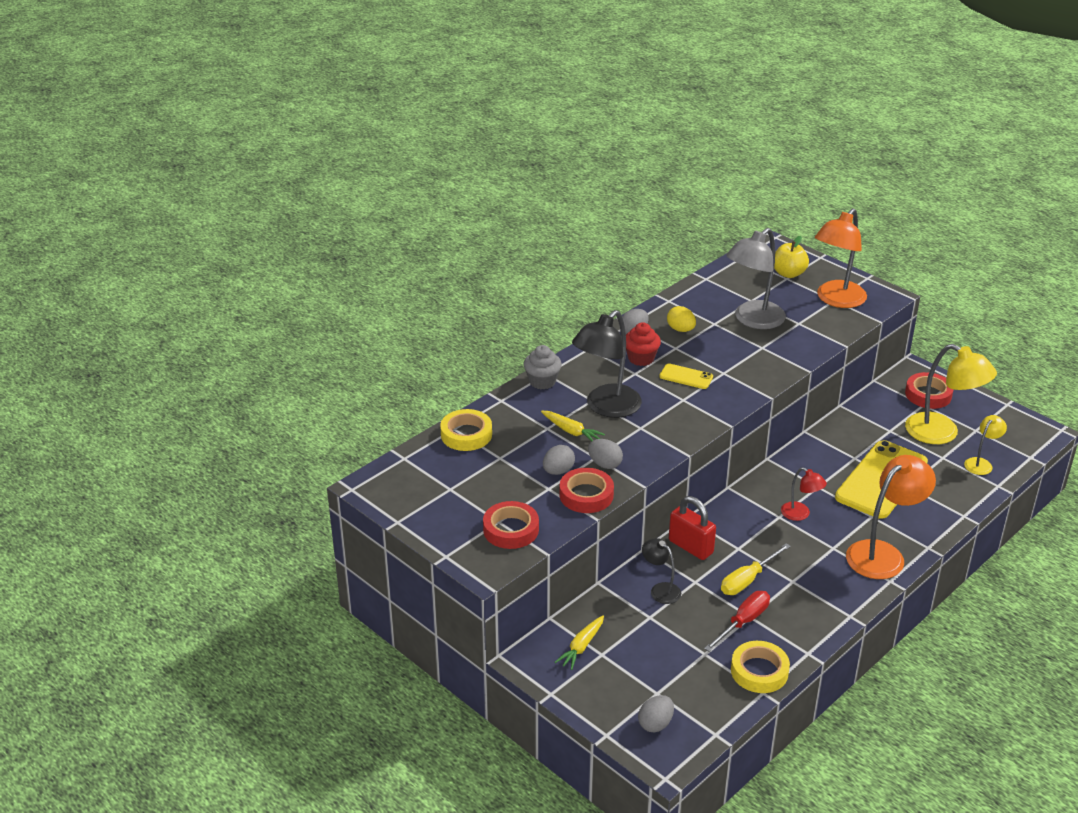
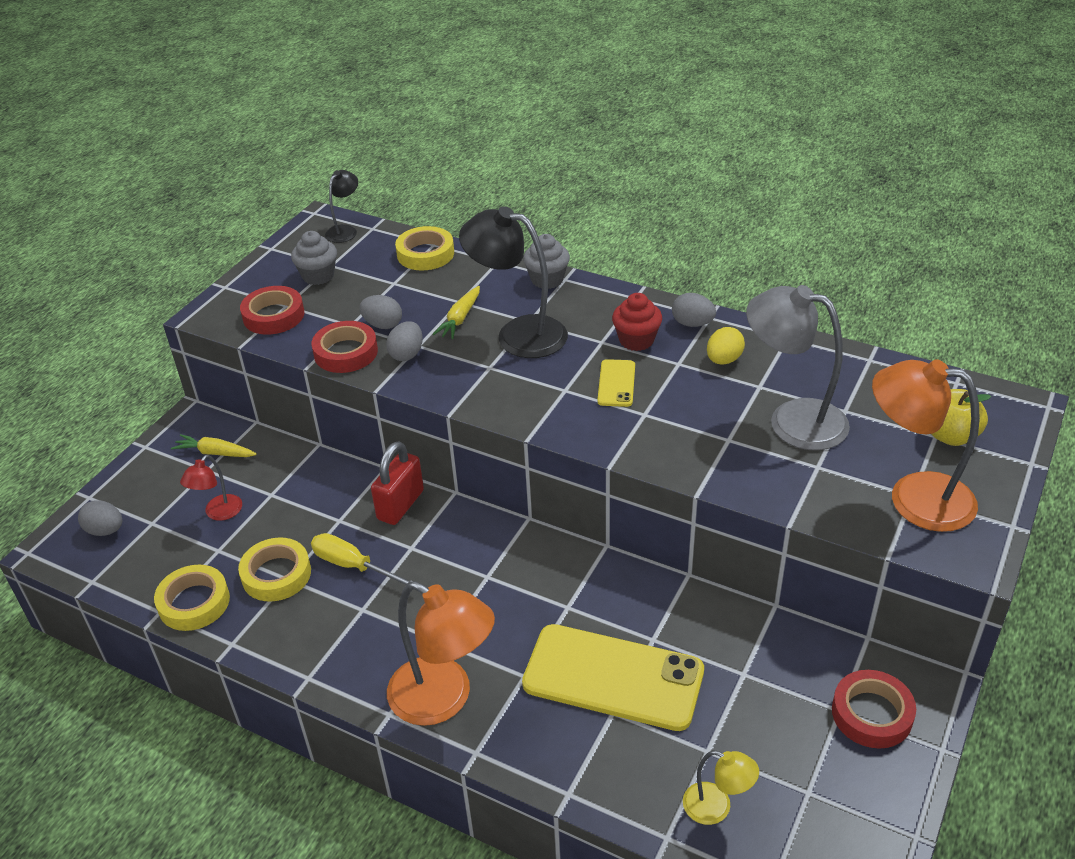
camera: 75 degrees right, 5 degrees up
black lamp [642,538,681,604] -> black lamp moved to [325,170,358,243]
red screwdriver [704,591,770,651] -> yellow tape [238,538,311,602]
red lamp [781,467,827,521] -> red lamp moved to [180,455,242,521]
yellow lamp [905,344,997,444] -> none
none -> grey cupcake [291,231,337,285]

